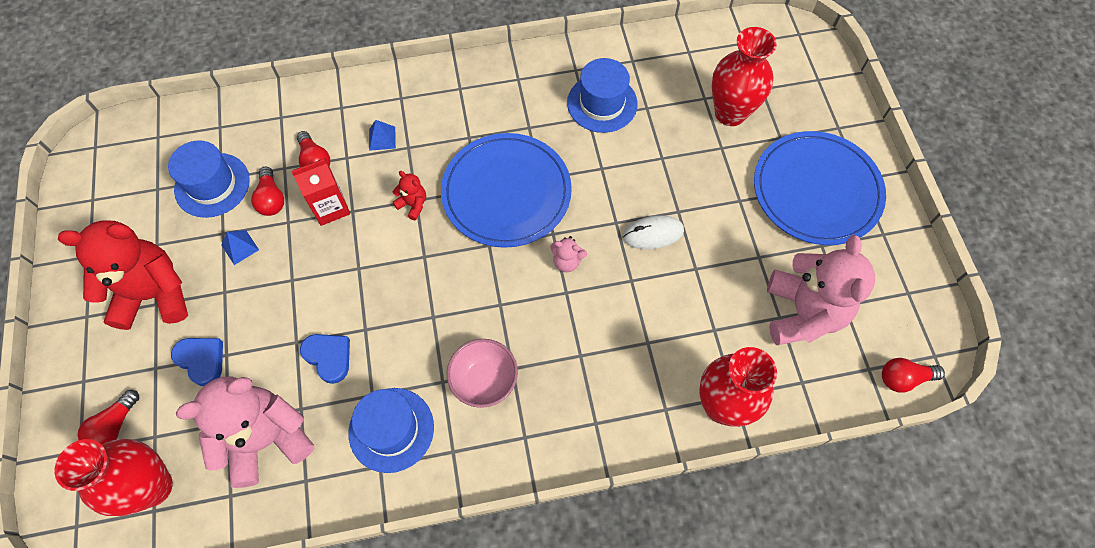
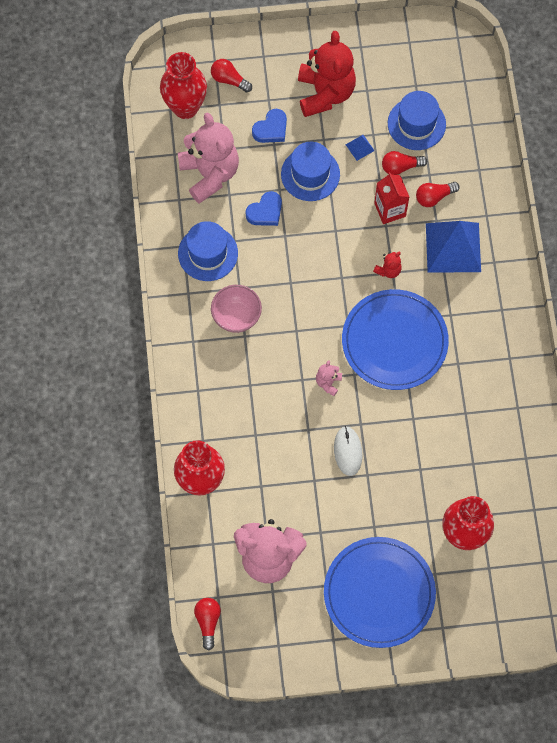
camera: 95 degrees right, 5 degrees up
blue pyramid [369,120,396,151] -> blue pyramid [426,221,481,273], size x2.46
blue hat [567,58,638,133] -> blue hat moved to [281,142,340,201]

